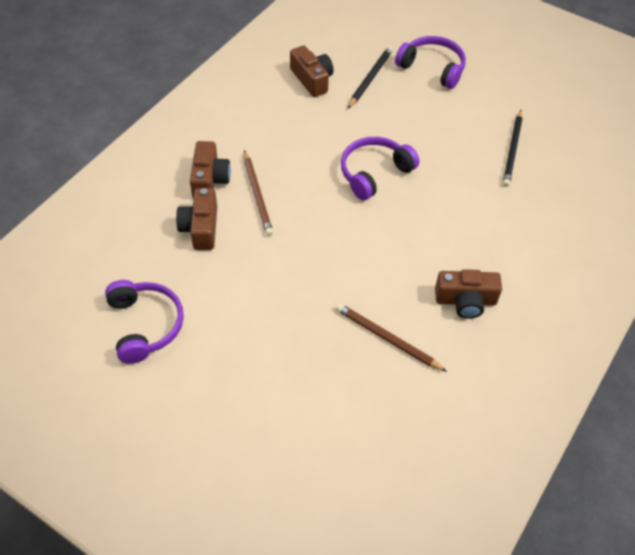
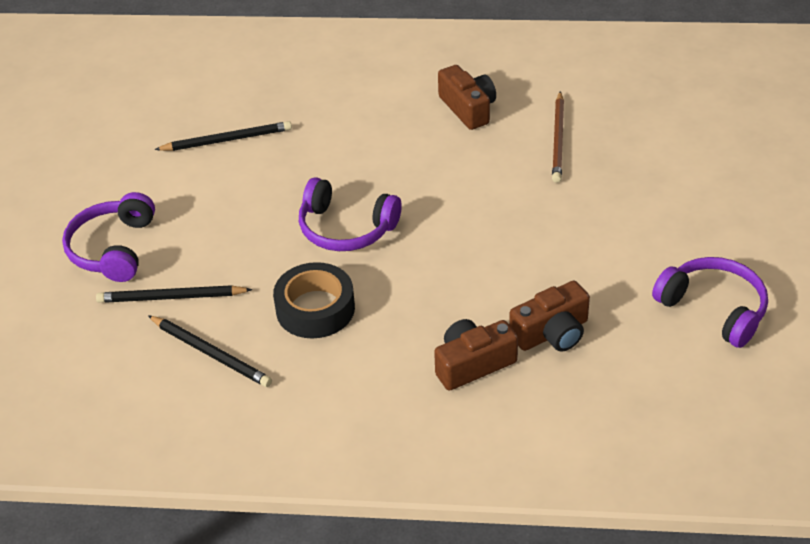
camera: 115 degrees left, 10 degrees down
purple headphones [105,280,184,364] -> purple headphones turned 90 degrees clockwise [652,257,768,348]
brown pencil [244,150,273,236] -> none
brown camera [290,46,334,97] -> black pencil [148,315,272,387]
none -> black tape [273,262,355,338]

